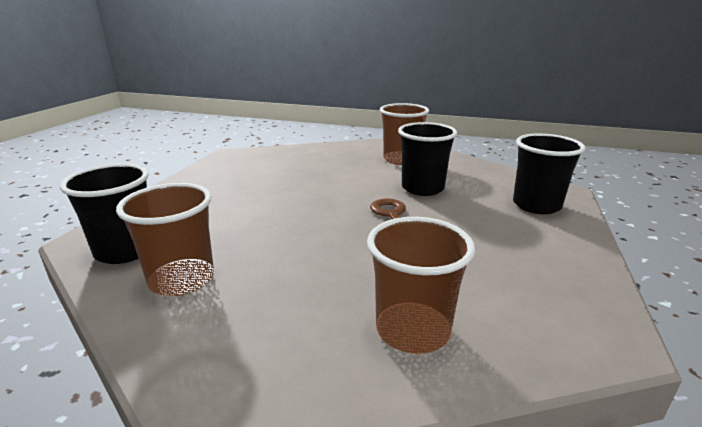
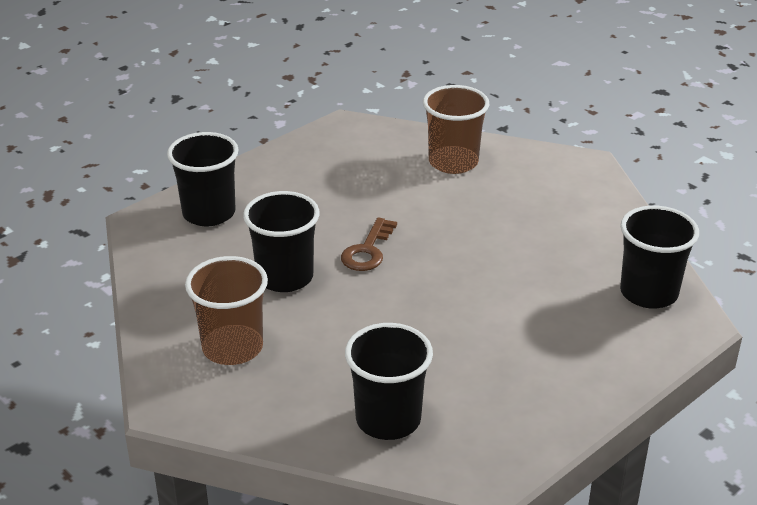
camera: 150 degrees left, 10 degrees up
brown cup [116,183,214,296] -> none
none -> black cup [345,323,433,440]

